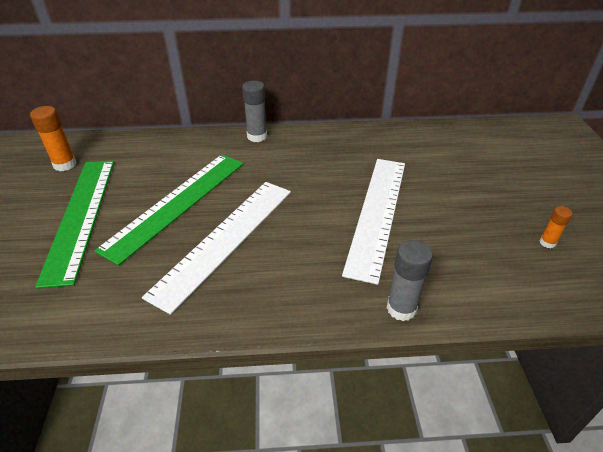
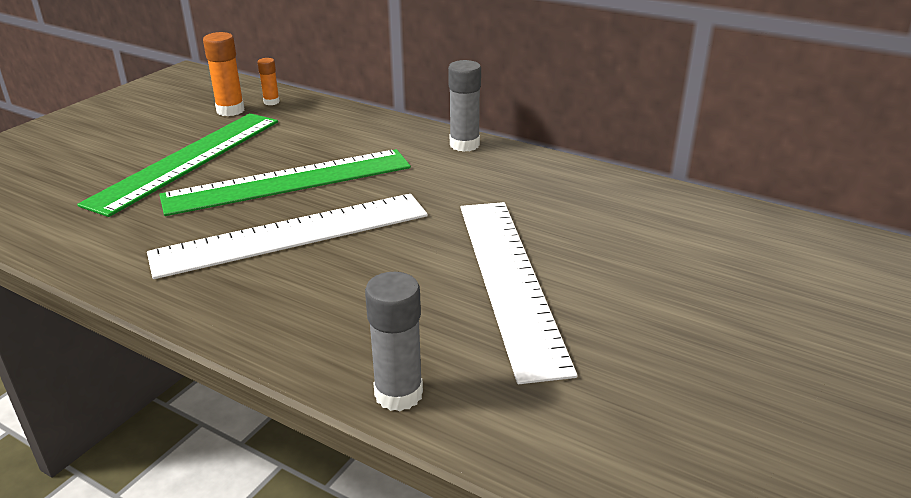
camera: 35 degrees right, 10 degrees down
white ruler [342,159,405,285] -> white ruler turned 60 degrees counterclockwise [461,202,577,384]
orange glue stick [540,206,573,249] -> orange glue stick moved to [258,58,280,105]

